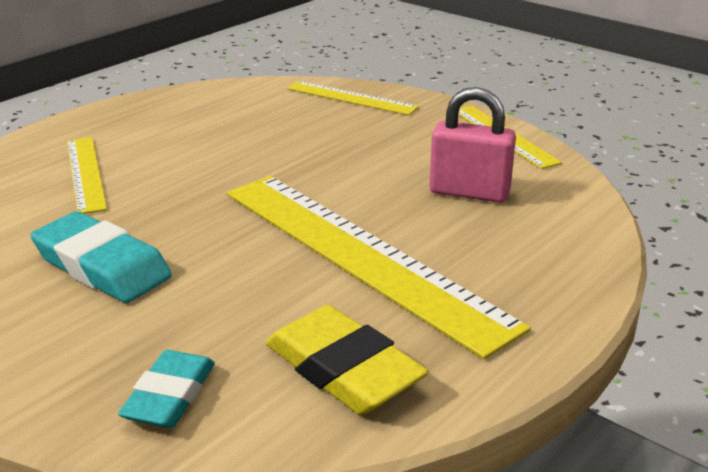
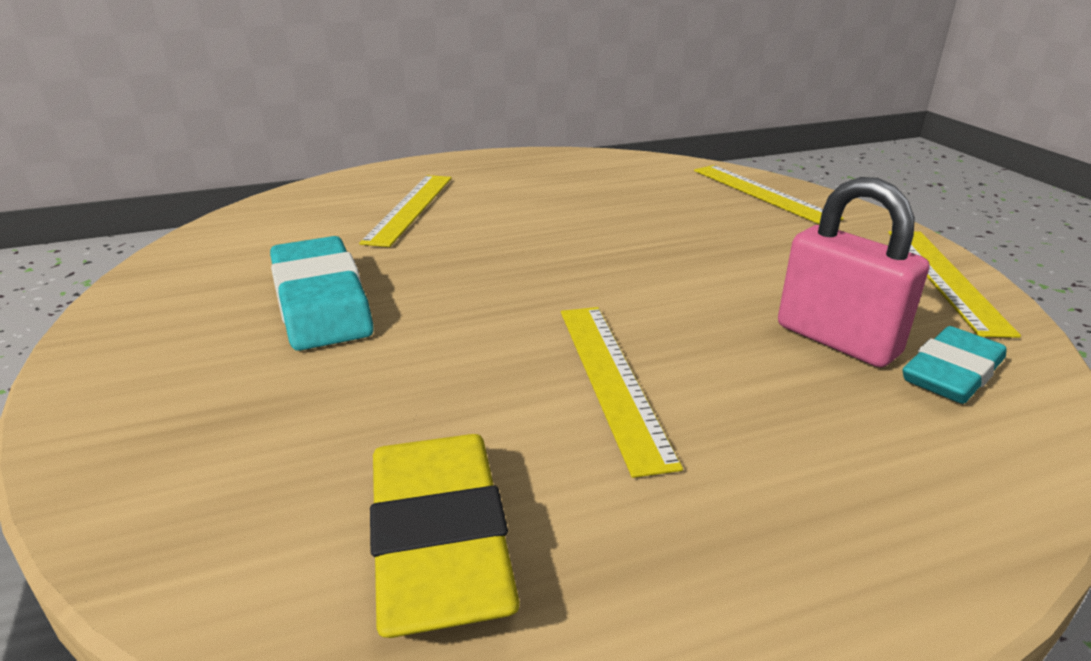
camera: 30 degrees right, 0 degrees up
turquoise eraser [118,350,215,428] -> turquoise eraser moved to [903,326,1007,404]
yellow ruler [227,176,531,359] -> yellow ruler [561,307,683,478], size x0.51

